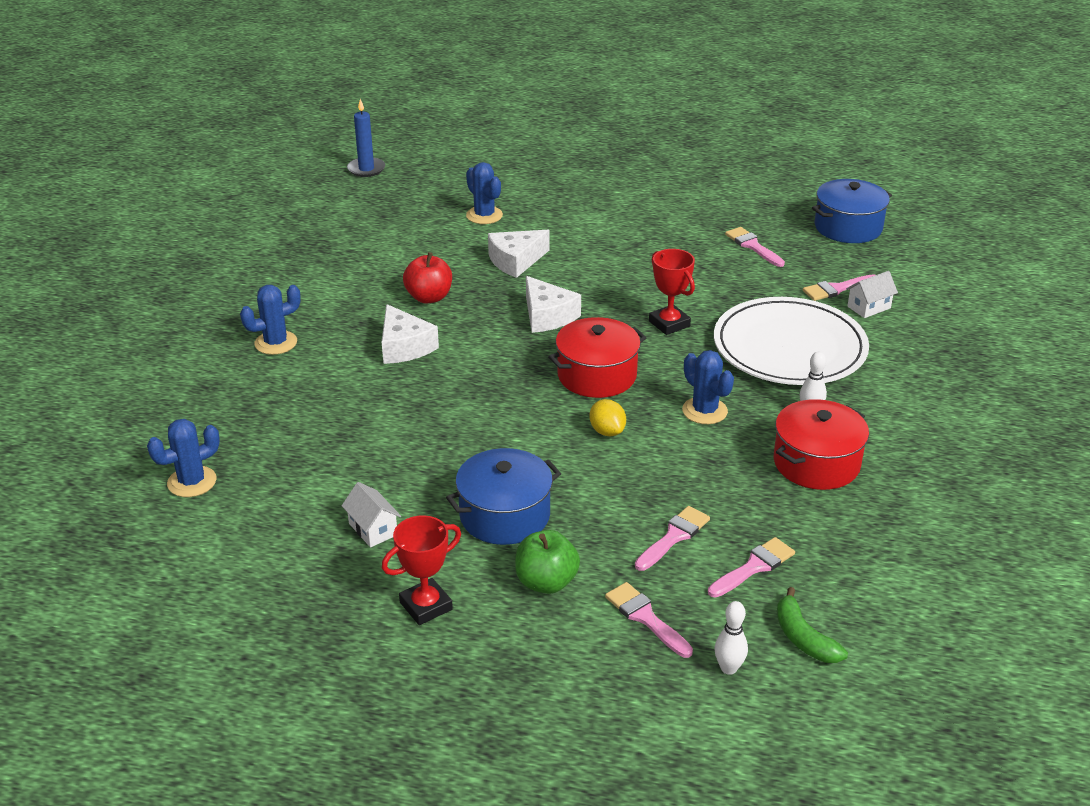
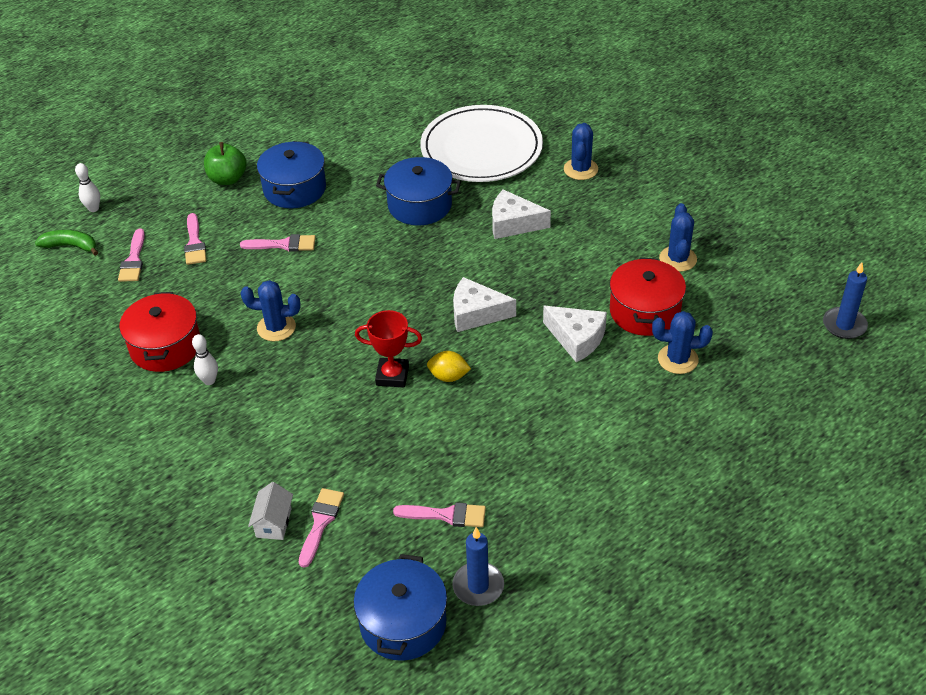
camera: 130 degrees right, 10 degrees up
blue cactus [147,419,220,497] -> blue cactus moved to [659,203,697,272]
white house [342,482,401,547] -> none
red trophy [382,515,461,625] -> none
red apple [403,252,452,303] -> none
white cheese [488,230,549,278] -> white cheese turned 120 degrees clockwise [543,306,607,362]
red pot [548,317,647,398] -> red pot moved to [610,257,686,336]
yellow lemon [589,399,626,436] -> yellow lemon moved to [427,351,471,382]
pink brush [605,582,693,658] -> pink brush moved to [240,234,316,252]
white plate [714,297,869,385] -> white plate moved to [420,105,543,182]
none -> blue pot [376,157,461,225]
none -> blue candle [452,527,504,606]

